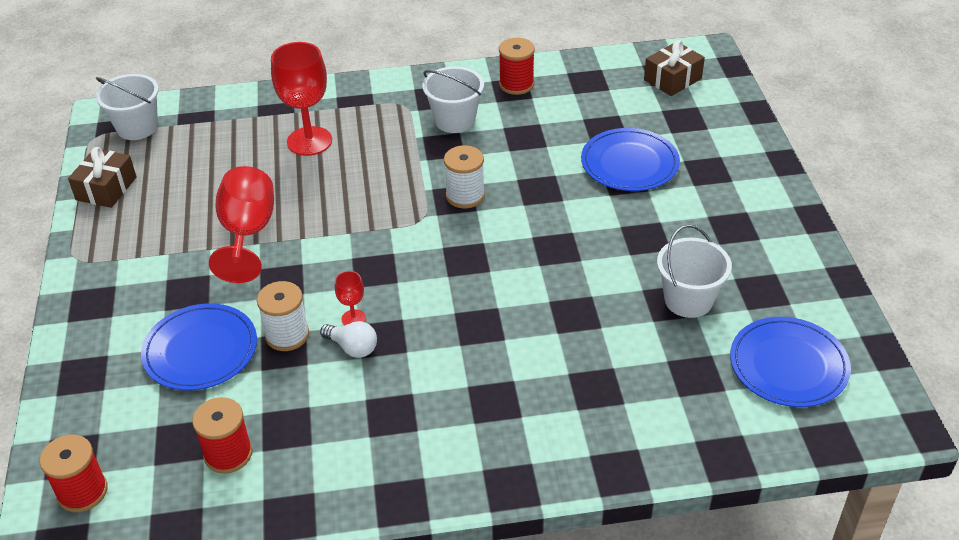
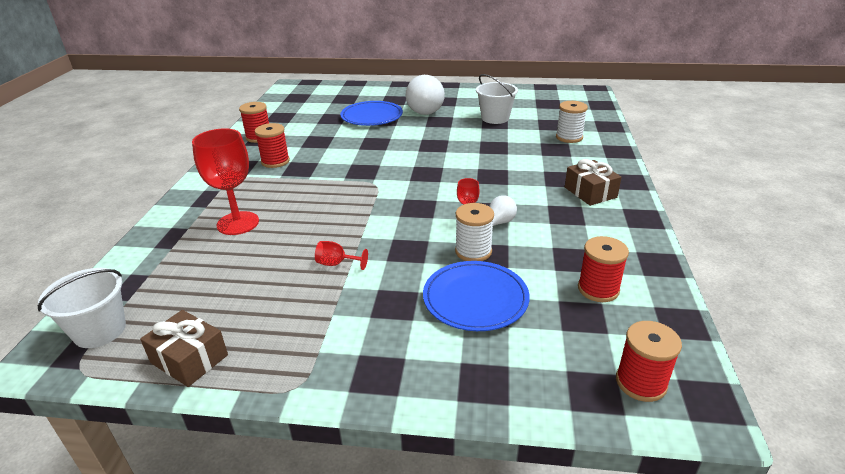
camera: 75 degrees left, 10 degrees down
red goblet [209,166,274,283] -> red goblet [315,241,368,270], size x0.46
white bucket [422,67,484,133] -> red spool [255,123,290,168]
white spool [444,145,485,209] -> white spool moved to [556,101,588,143]
brown gift [644,40,705,96] -> brown gift moved to [565,159,622,206]
blue plate [730,317,851,407] -> none
none -> white light bulb [406,75,445,115]

